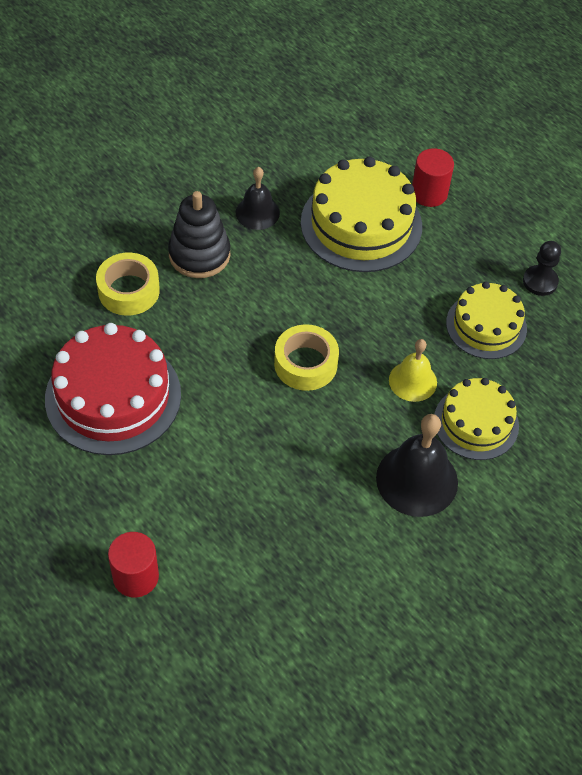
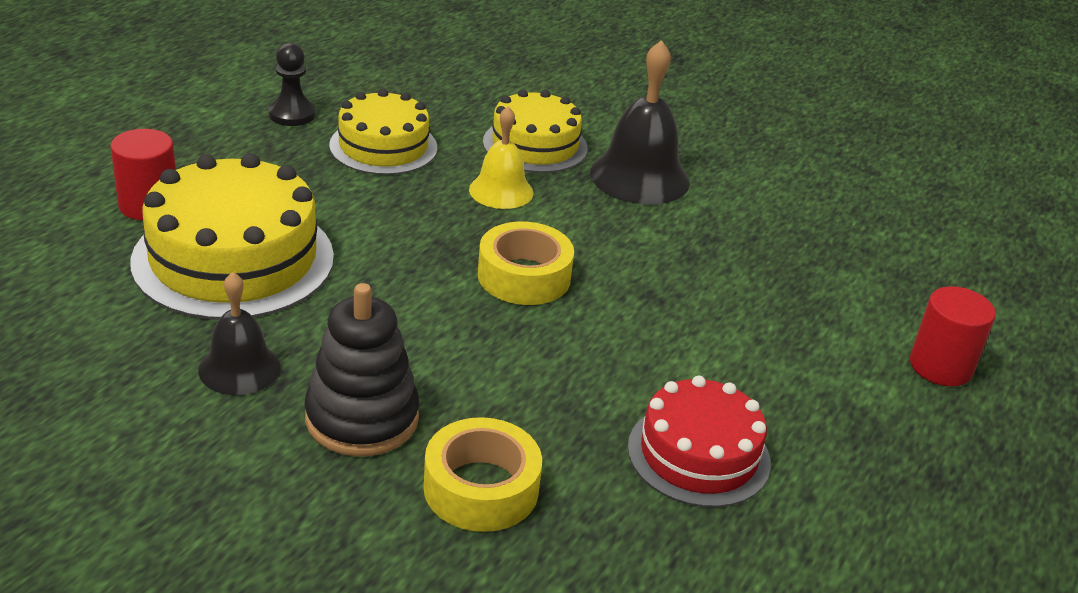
camera: 110 degrees left, 20 degrees down
red cake [45,323,181,455] -> red cake [628,376,771,507], size x0.63

